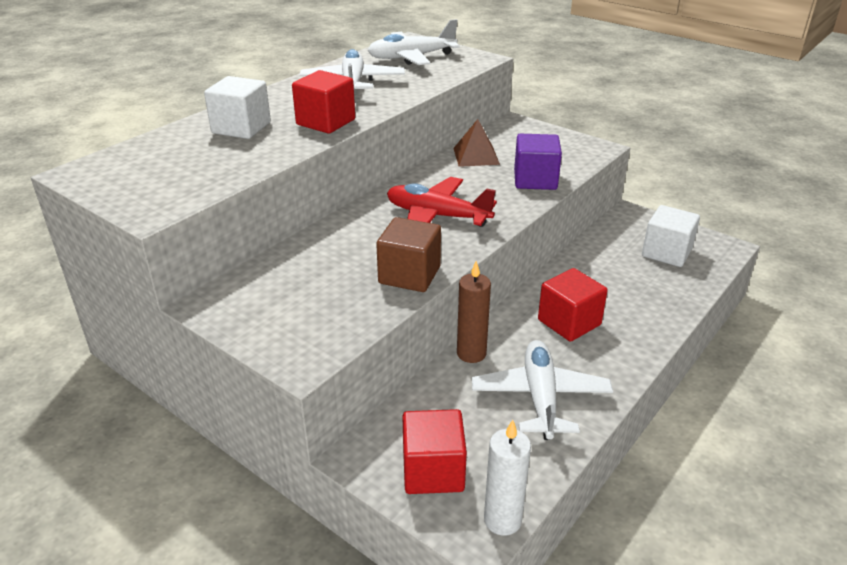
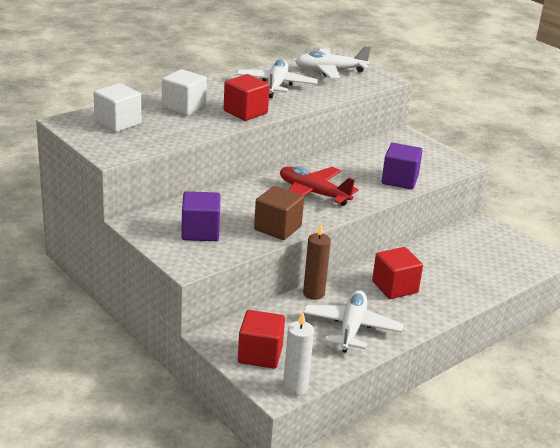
camera: 10 degrees right, 5 degrees down
brown pyramid [453,119,500,167] -> none
white cube [642,205,700,267] -> white cube moved to [94,83,141,132]
none -> purple cube [181,191,221,241]

